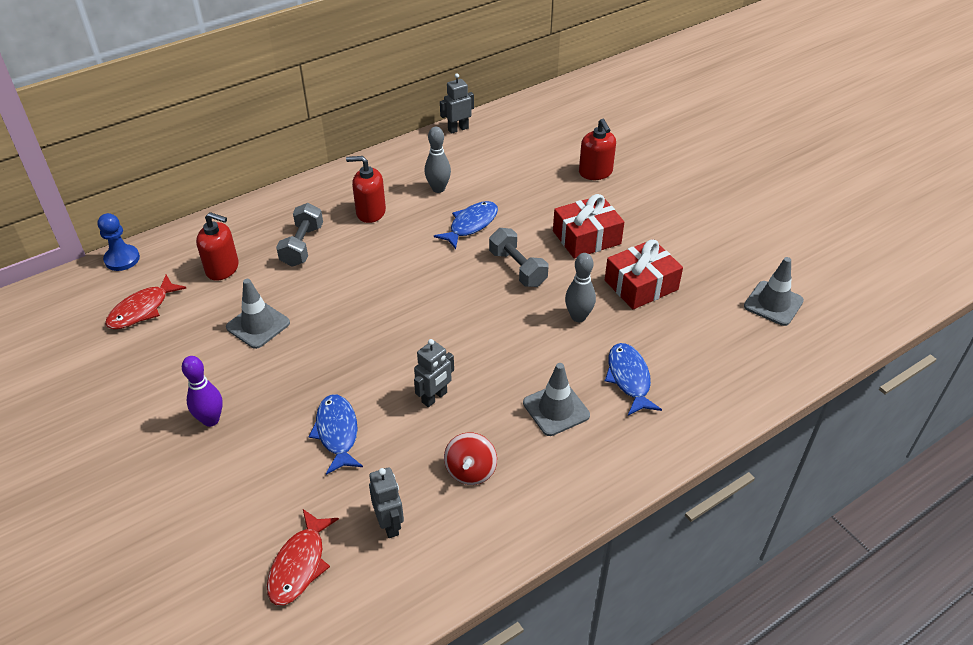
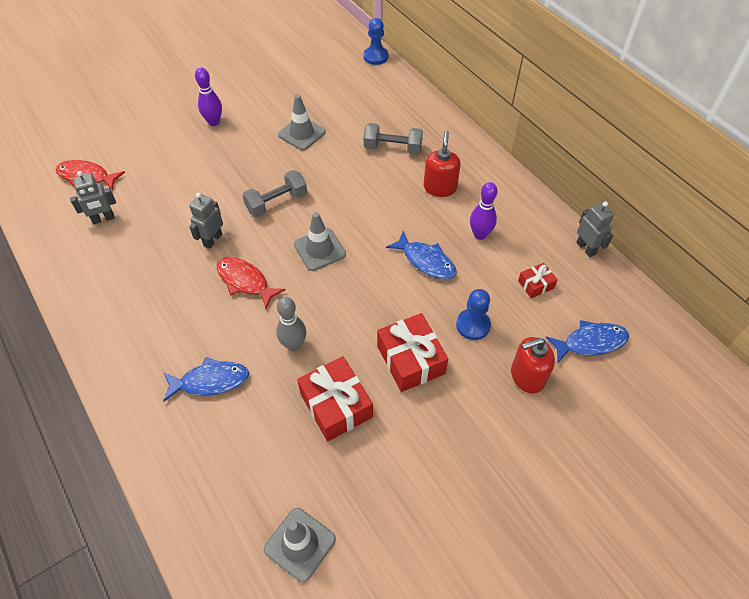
camera: 90 degrees right, 10 degrees up
red fish [105,275,186,329] -> red fish moved to [217,257,286,309]
red soap dispenser [196,212,239,281] -> none
blue fish [309,394,363,475] -> blue fish moved to [546,320,629,363]
grey robot [414,339,454,407] -> grey robot turned 75 degrees clockwise [189,193,223,249]
grey bowling pin [425,127,451,193] -> purple bowling pin [470,182,498,240]
red spinning top [444,432,497,485] -> none
grey dumbbell [489,228,548,287] -> grey dumbbell moved to [242,170,307,217]
grey traffic cone [523,363,590,436] -> grey traffic cone moved to [294,212,346,271]
none -> blue pawn [456,289,491,340]
none -> red gift [518,263,558,298]

